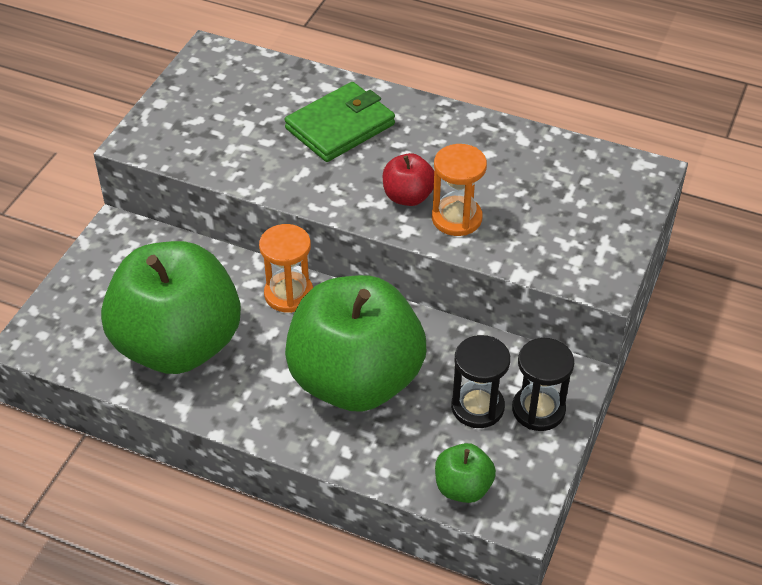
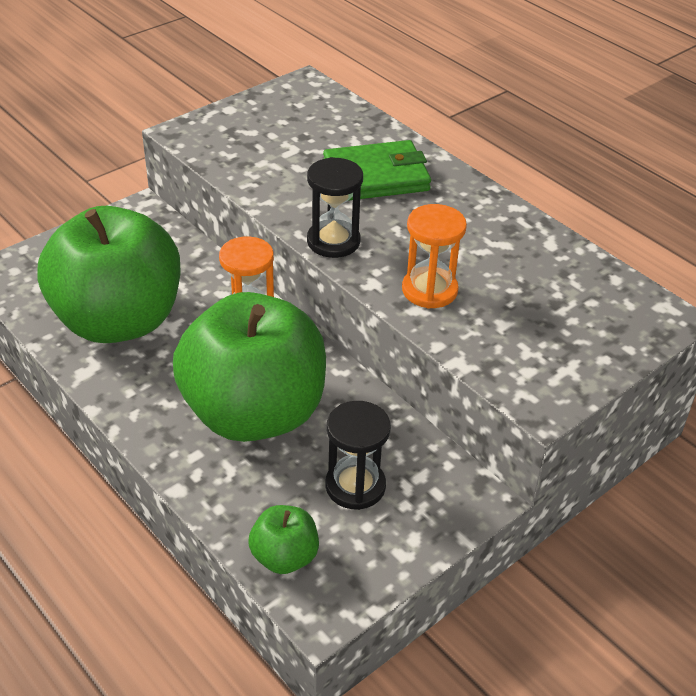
camera: 25 degrees right, 5 degrees down
red apple [383,153,434,206] -> none
black hourglass [512,338,574,431] -> black hourglass moved to [307,157,363,258]

